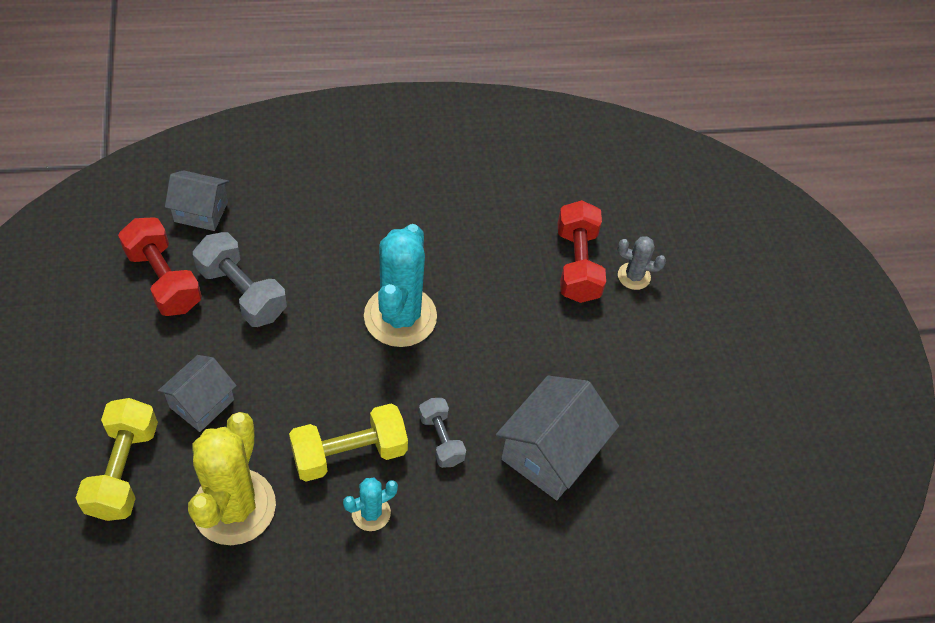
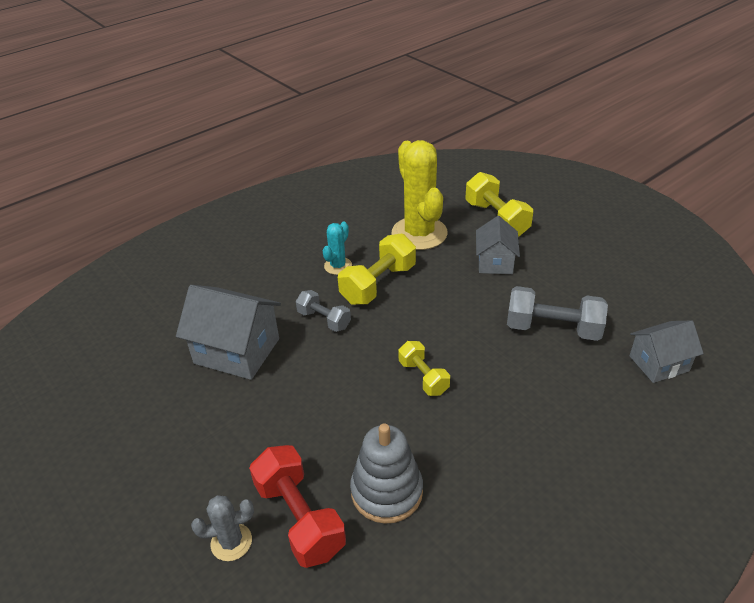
camera: 155 degrees right, 15 degrees down
red dumbbell [118,217,202,316] -> none
turquoise cactus [364,224,437,347] -> yellow dumbbell [398,341,450,396]
grey house [496,376,619,500] -> grey house turned 75 degrees counterclockwise [176,285,281,380]
none -> grey stacking toy [350,423,423,524]

